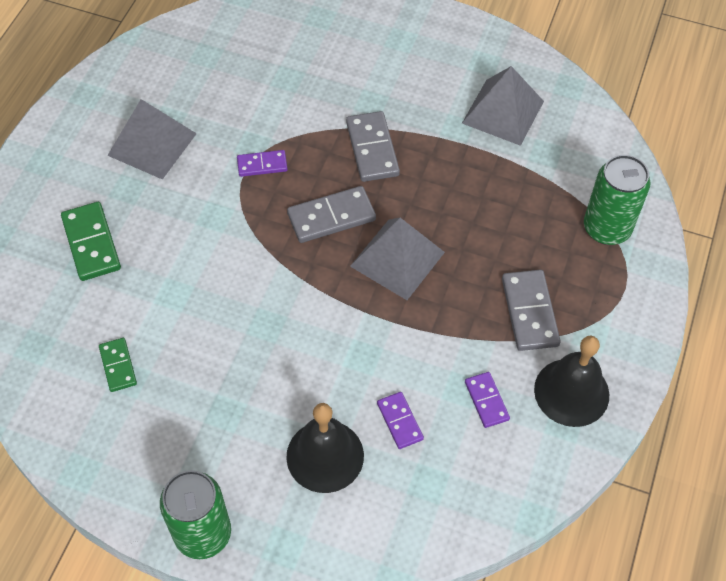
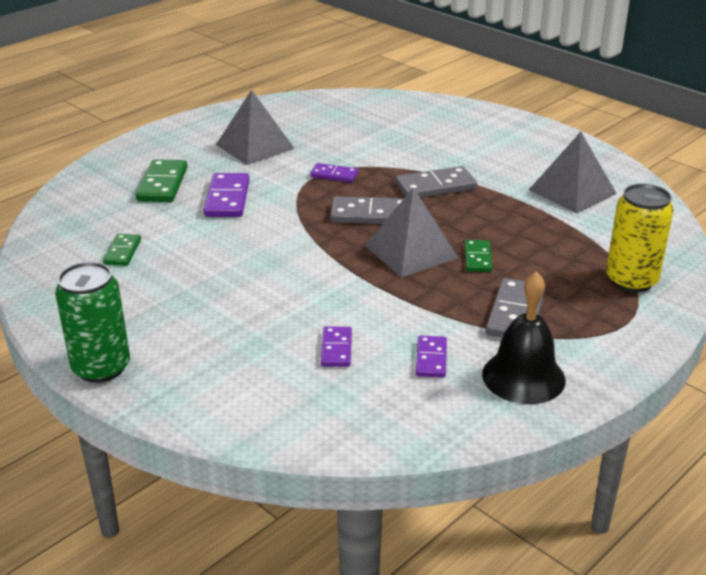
camera: 25 degrees right, 25 degrees down
black bell [286,403,364,493] -> none
grey domino [346,111,400,182] -> grey domino turned 60 degrees clockwise [396,166,477,198]
green can [584,155,651,245] -> yellow can [606,184,674,293]
none -> purple domino [204,173,250,217]
none -> green domino [465,240,492,272]

